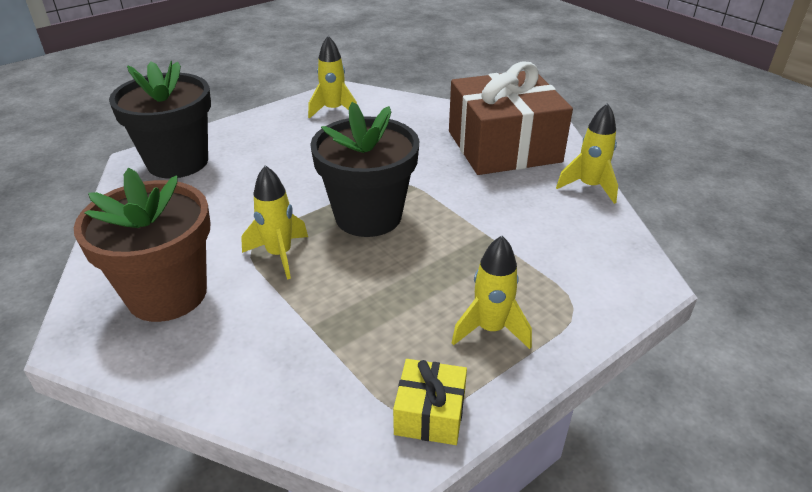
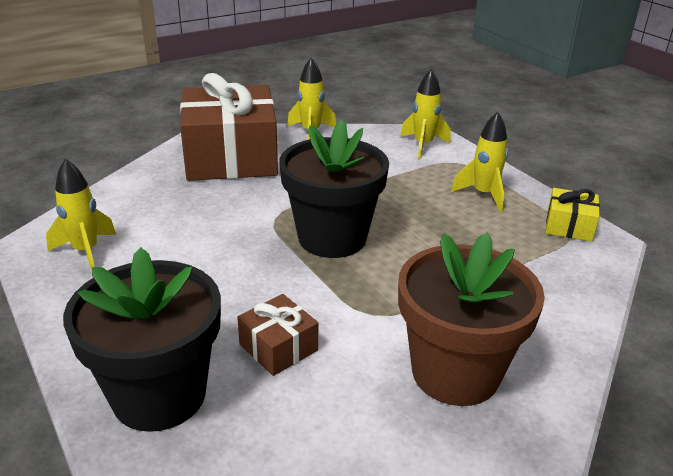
camera: 85 degrees left, 5 degrees down
yellow rocket [241,165,308,280] -> yellow rocket moved to [400,69,451,158]
none -> brown gift [237,294,318,376]

